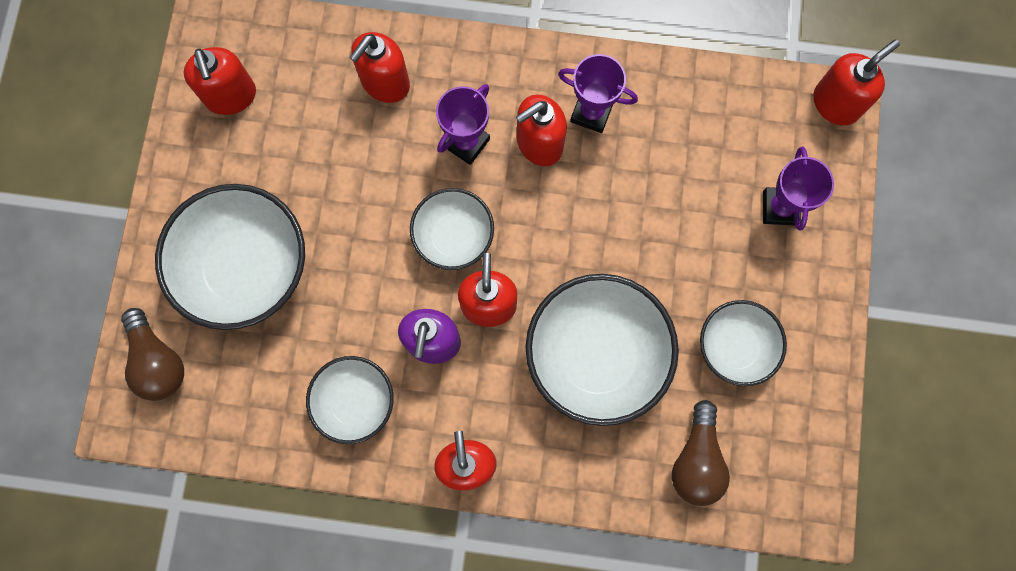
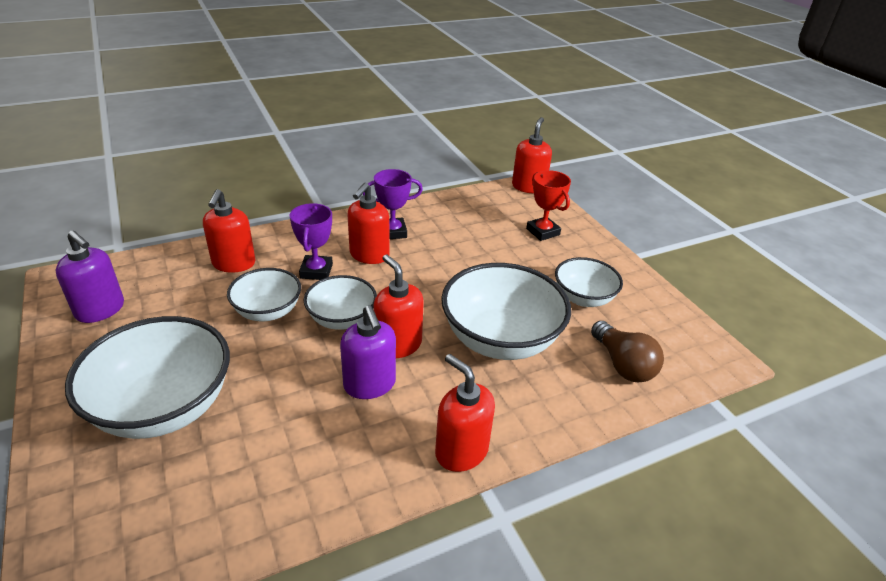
camera: 35 degrees left, 40 degrees down
brown light bulb [121,308,184,401] -> none
red soap dispenser [184,47,256,115] -> purple soap dispenser [56,231,124,323]
white bowl [306,356,394,444] -> white bowl moved to [227,268,301,321]
purple trophy [763,147,834,231] -> red trophy [526,170,571,241]

